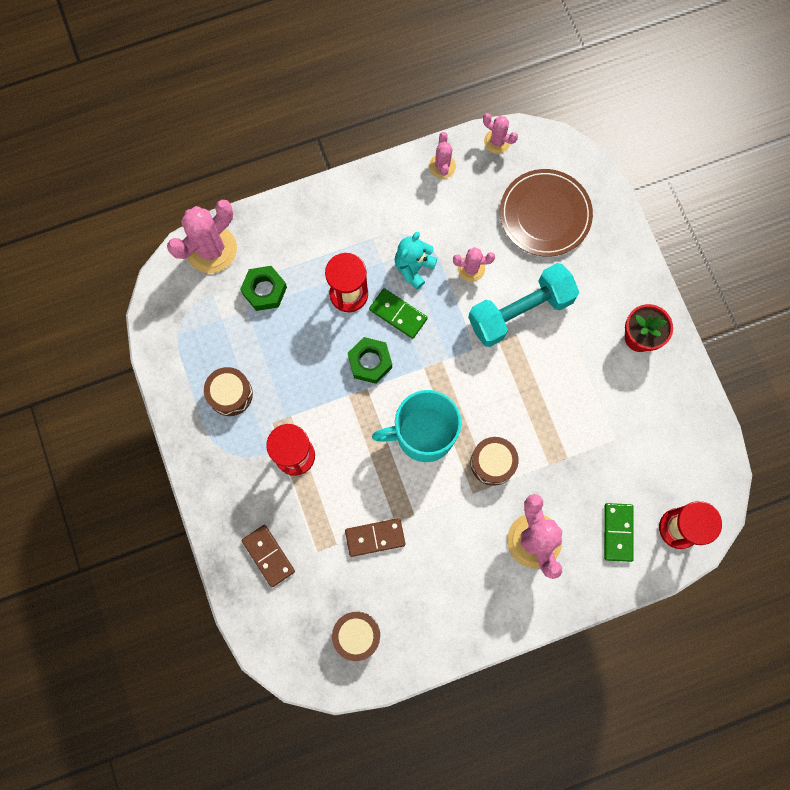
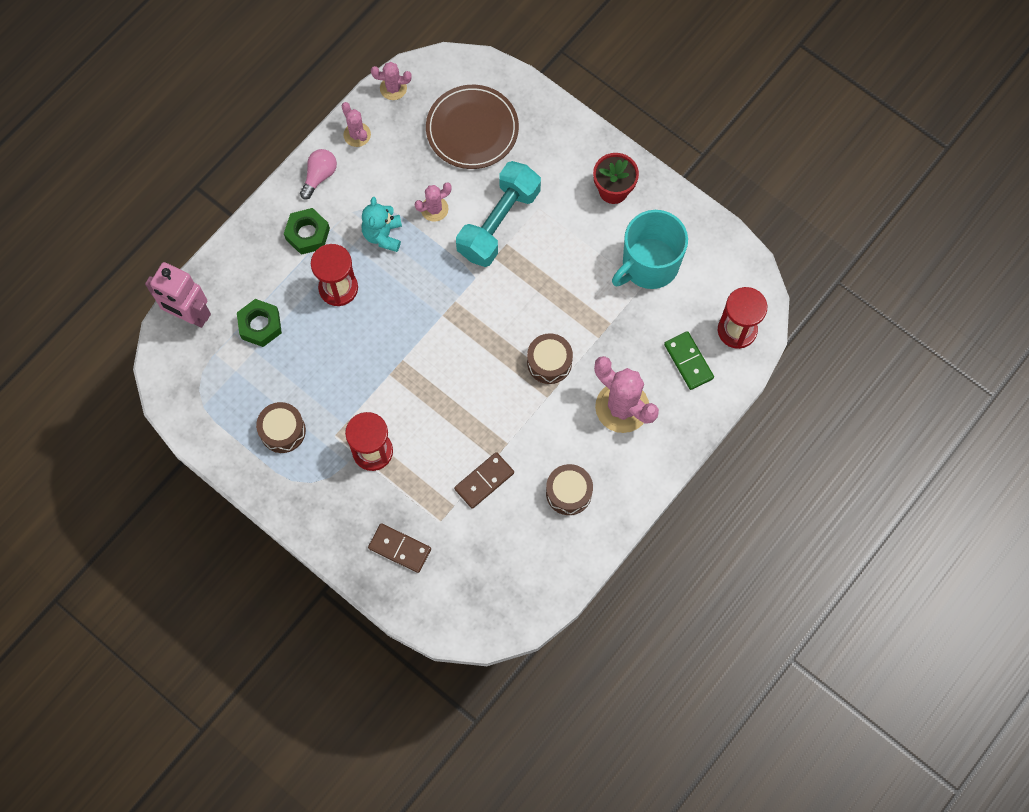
camera: 30 degrees left, 5 degrees down
pink cactus [167,200,237,273] -> pink robot [145,262,211,328]
brown drum [332,612,380,661] -> brown drum moved to [546,464,593,515]
green nut [348,337,392,384] -> green nut moved to [284,208,330,255]
green domino [369,288,428,339] -> none
turquoise mug [372,390,461,462] -> turquoise mug moved to [612,210,688,289]
none -> pink light bulb [300,149,337,199]

